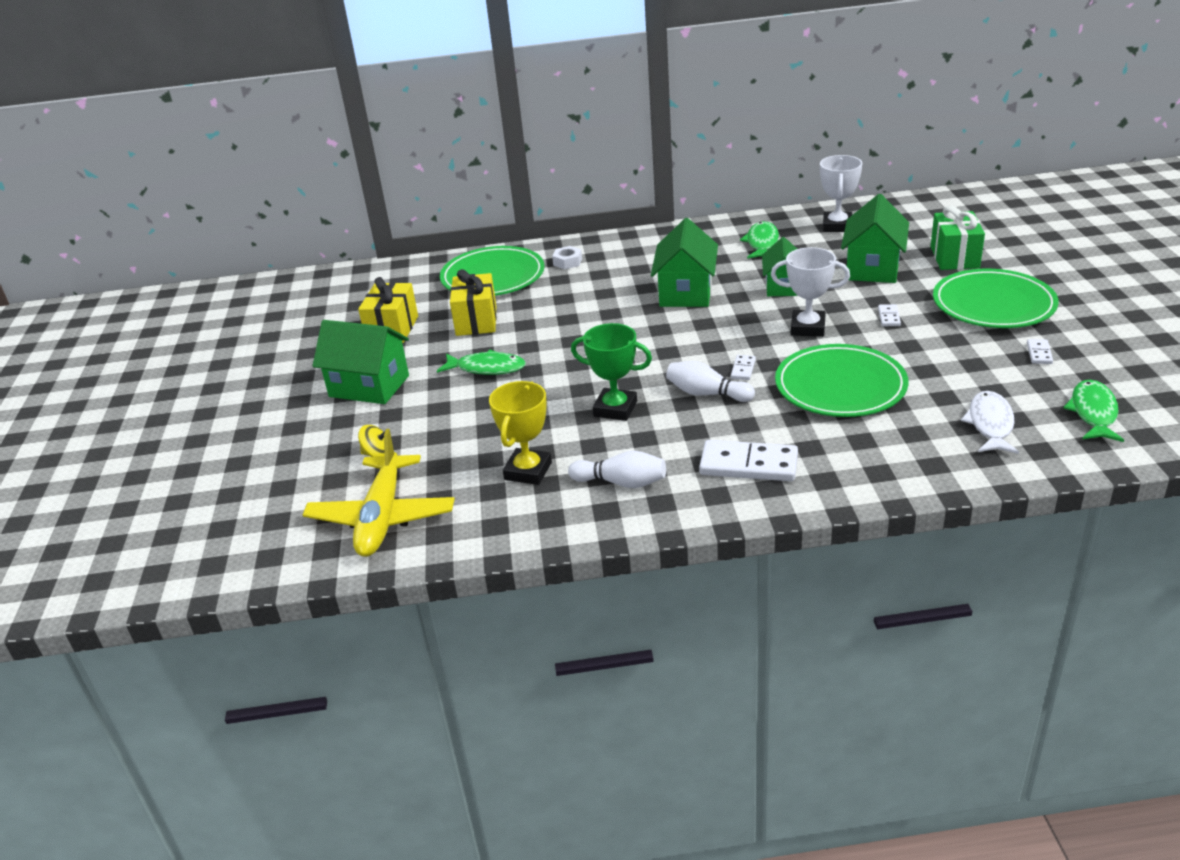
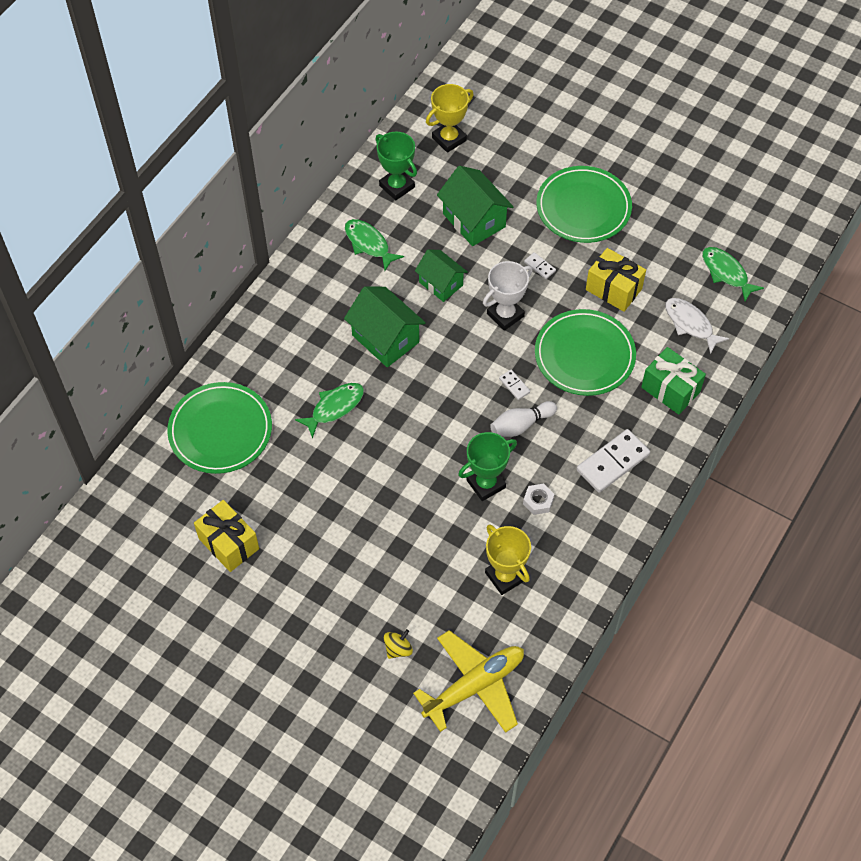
camera: 55 degrees left, 25 degrees up
yellow plane [303,429,455,557] -> yellow plane turned 75 degrees counterclockwise [413,630,524,733]
green house [312,320,409,404] -> none
green fish [437,350,526,375] -> green fish moved to [295,383,364,438]
yellow gift [450,269,497,336] -> yellow gift moved to [586,248,646,312]
white nut [552,246,582,269] -> white nut moved to [523,483,554,515]
white bowling pin [568,451,666,488] -> none
white trophy [820,155,862,232] -> green trophy [375,132,417,200]
green gift [931,205,985,270] -> green gift moved to [641,347,706,415]
white domino [1027,339,1053,364] -> none
none -> yellow trophy [426,84,474,153]

